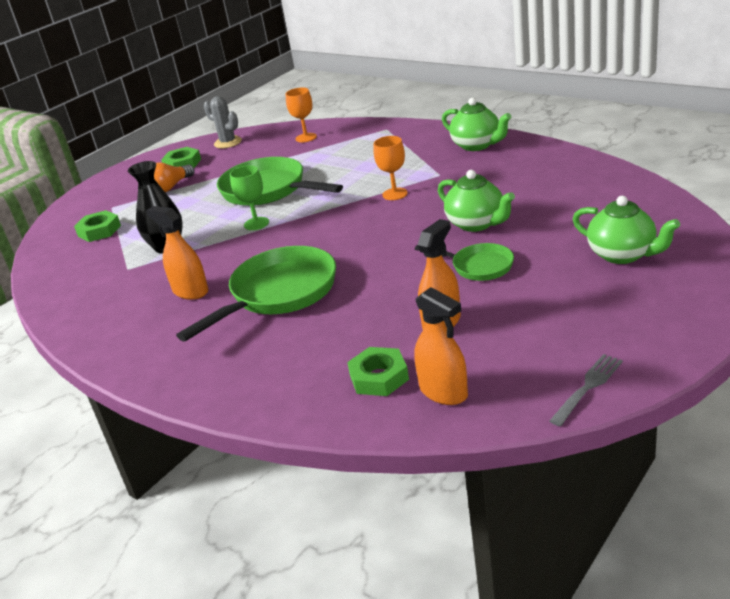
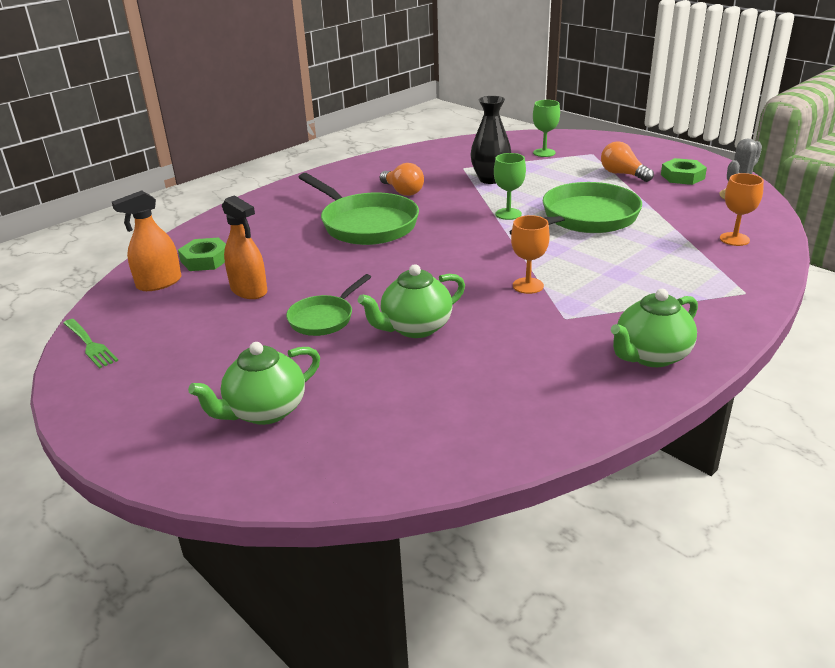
camera: 95 degrees right, 0 degrees up
green nut [74,210,121,242] -> green goblet [533,100,560,157]
orange spray bottle [146,206,208,300] -> orange light bulb [380,163,424,196]
grey fork [550,354,623,426] -> green fork [63,319,118,369]

